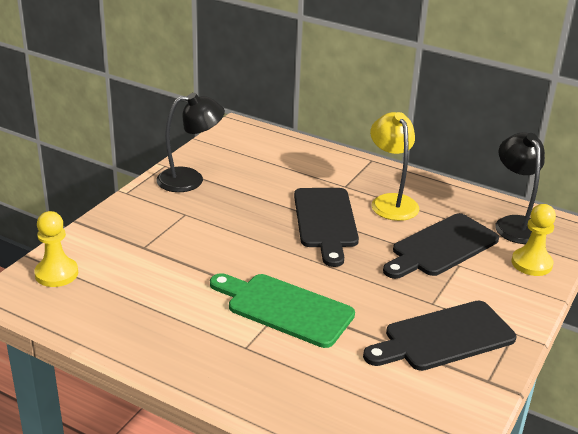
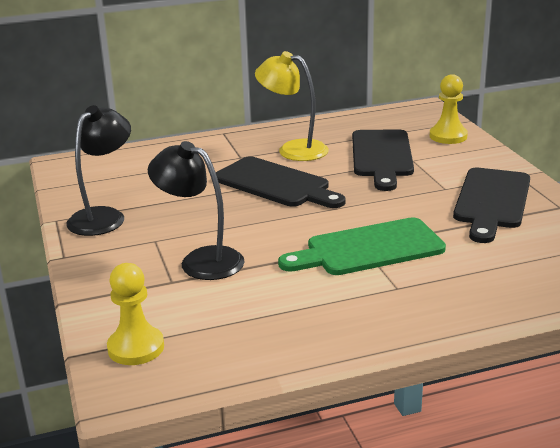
camera: 45 degrees left, 5 degrees down
black lamp [495,132,545,244] -> black lamp moved to [148,141,244,280]

